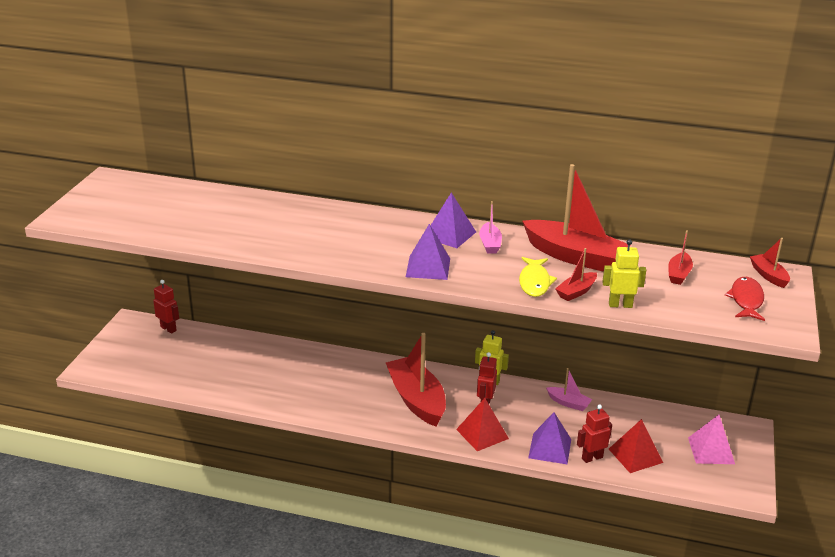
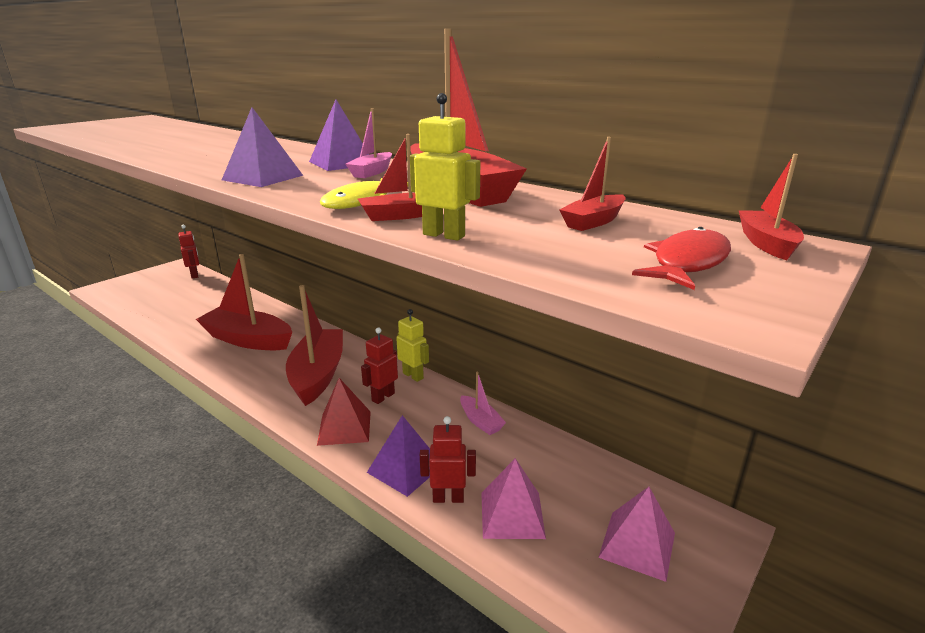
camera: 25 degrees right, 5 degrees down
red pyramid [609,419,663,473] -> pink pyramid [481,458,546,539]
none -> red boat [196,254,292,350]

